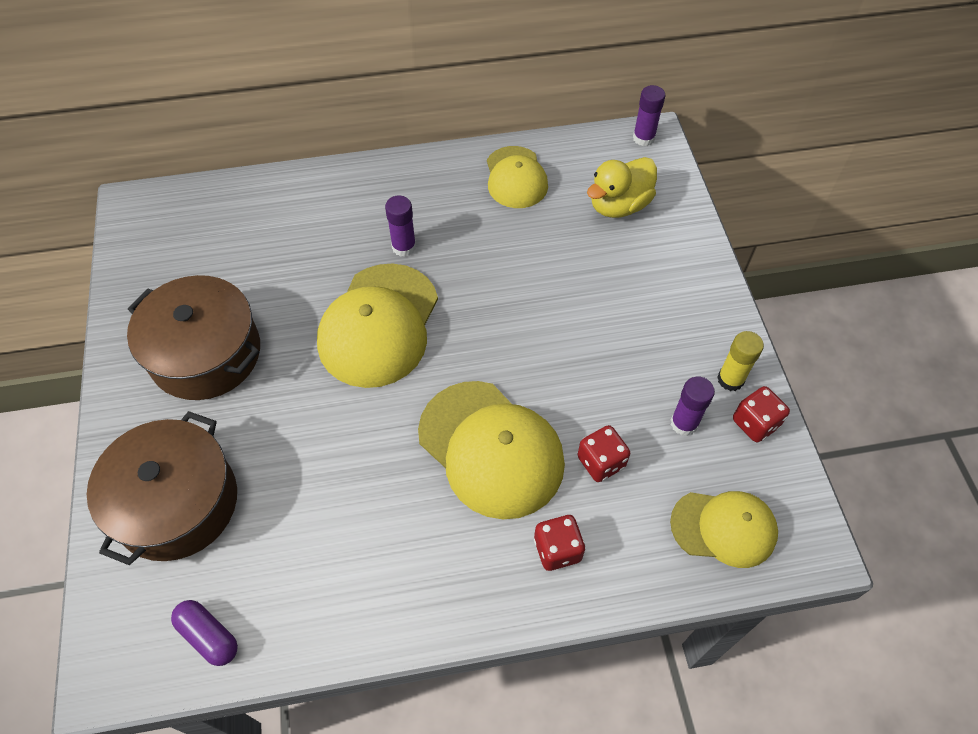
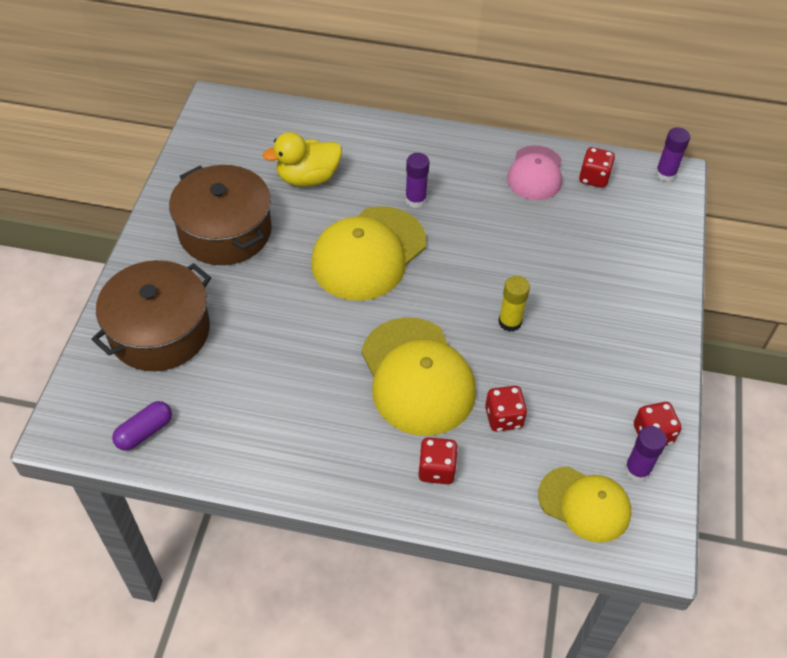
camera: 20 degrees right, 5 degrees down
purple capsule [171,600,238,666] -> purple capsule turned 75 degrees clockwise [112,401,172,451]
yellow cap [487,146,548,208] -> pink cap [507,145,562,200]
yellow duck [587,157,657,218] -> yellow duck moved to [262,132,342,187]
purple glue stick [671,377,715,436] -> purple glue stick moved to [625,426,667,482]
yellow glue stick [717,331,764,391] -> yellow glue stick moved to [498,276,530,332]
none -> red dice [579,147,615,188]

